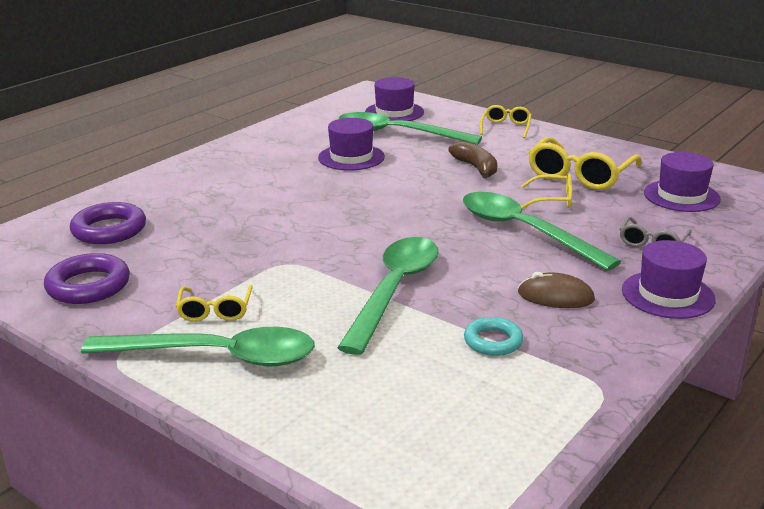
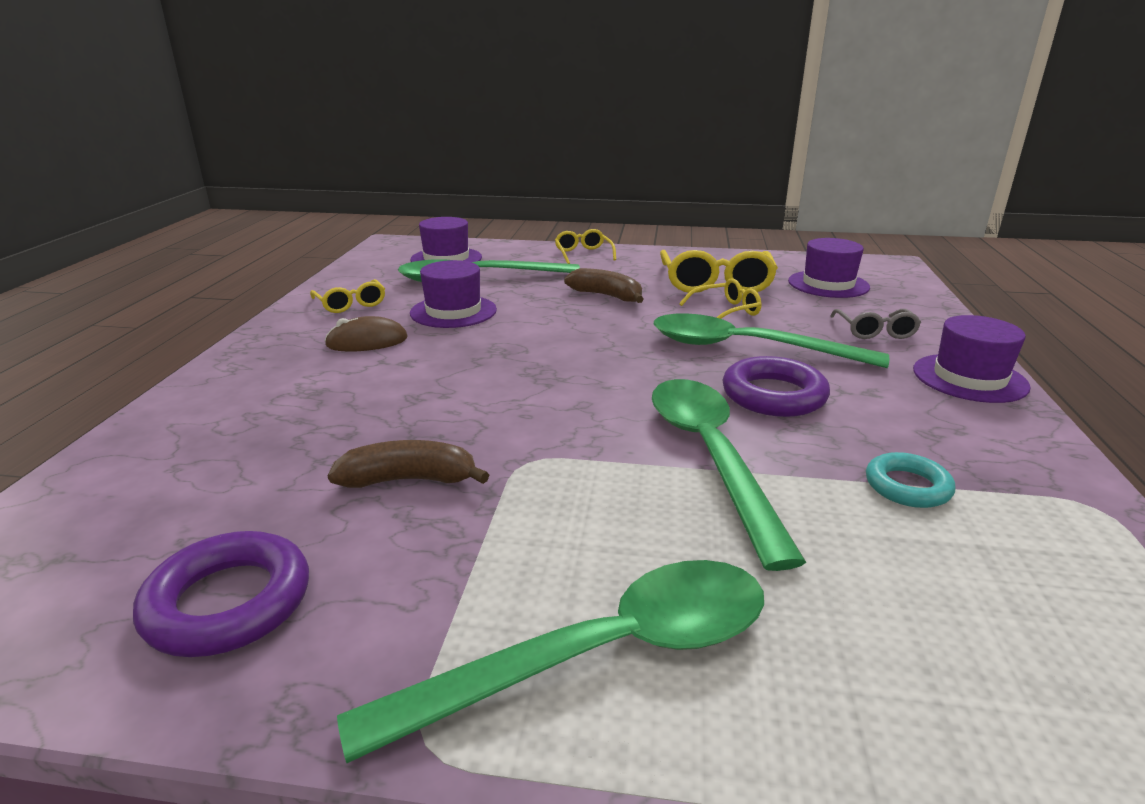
camera: 30 degrees left, 0 degrees up
purple ring [70,202,146,244] -> purple ring moved to [723,356,830,417]
yellow glasses [176,285,253,322] -> yellow glasses moved to [310,279,385,313]
brown mouse [518,272,595,308] -> brown mouse moved to [325,316,408,352]
none -> brown banana [328,440,489,488]

